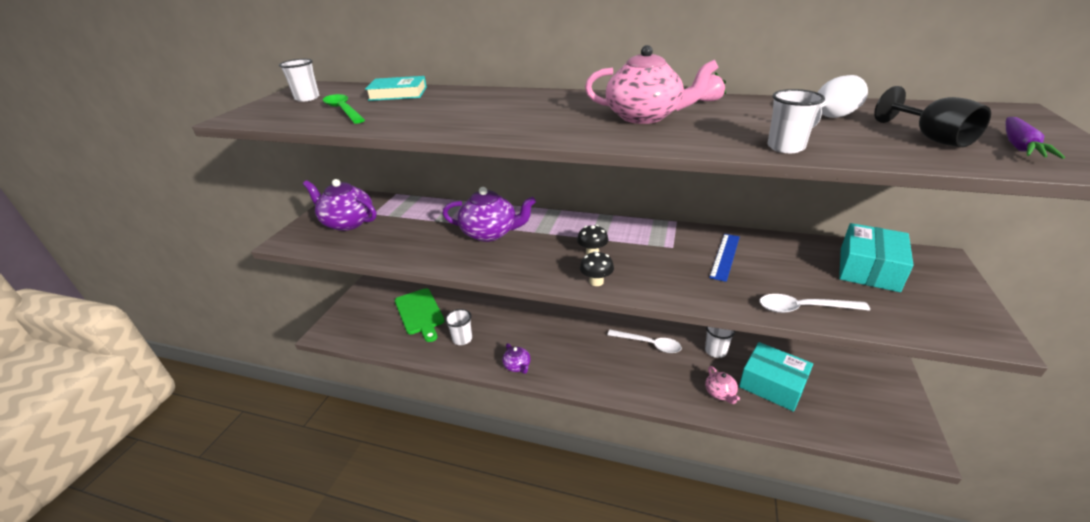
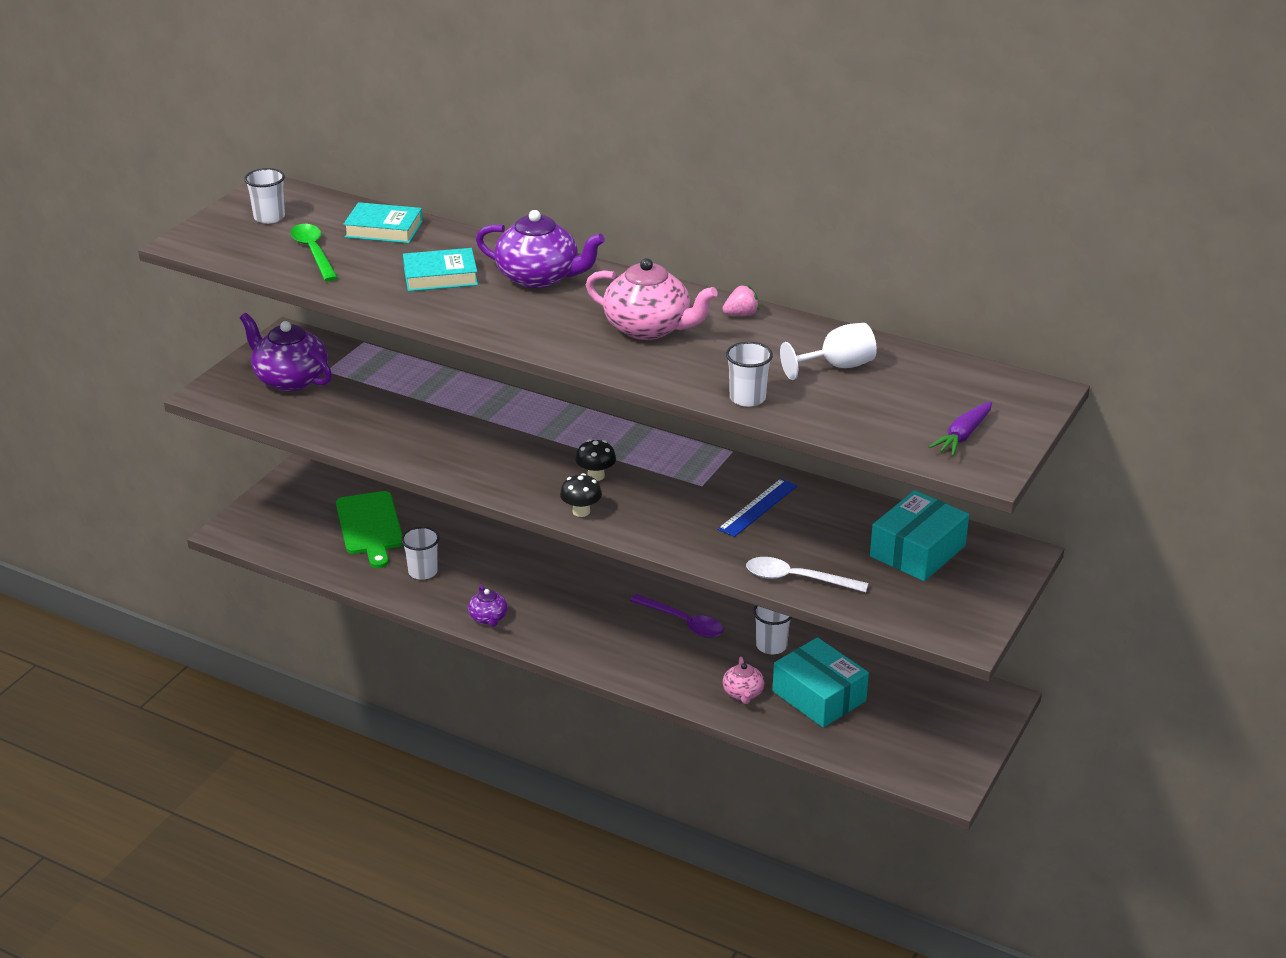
camera: 10 degrees right, 0 degrees up
purple teapot [442,187,536,242] -> purple teapot moved to [476,210,605,289]
white spoon [607,330,682,353] -> purple spoon [630,594,723,638]
black goblet [874,86,991,147] -> none
none -> turquoise book [403,248,478,291]

